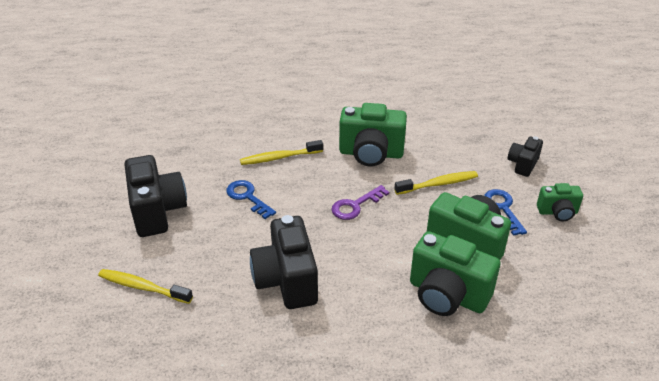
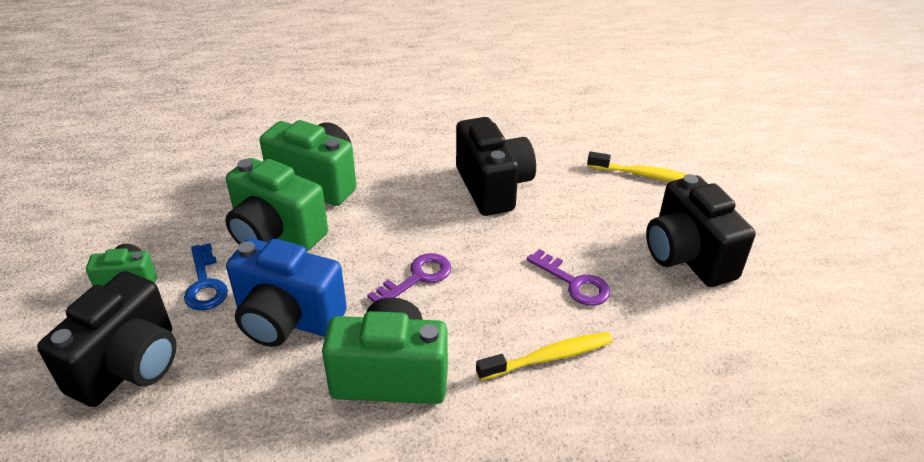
camera: 175 degrees right, 0 degrees up
blue key [226,180,276,219] -> purple key [527,249,610,306]
yellow toothbrush [394,171,478,195] -> blue camera [226,239,347,347]
black camera [508,136,543,177] -> black camera [37,271,177,407], size x1.81

